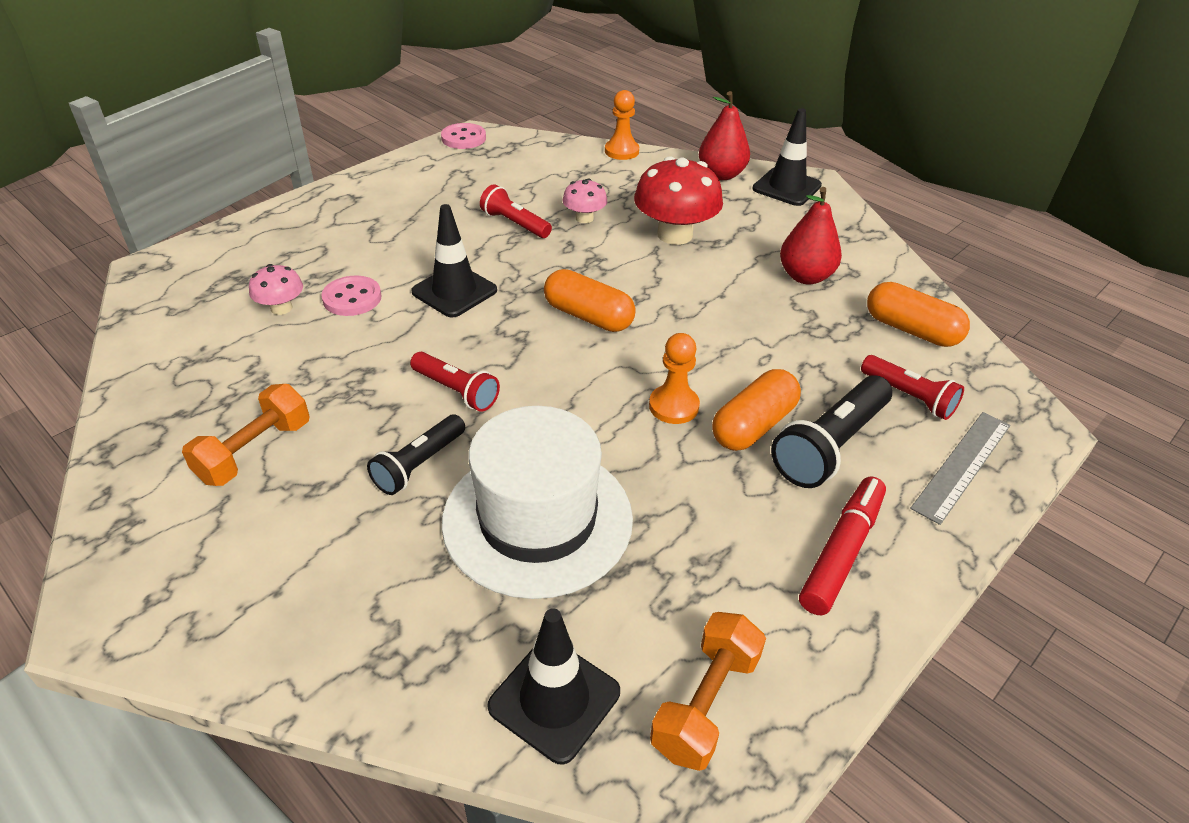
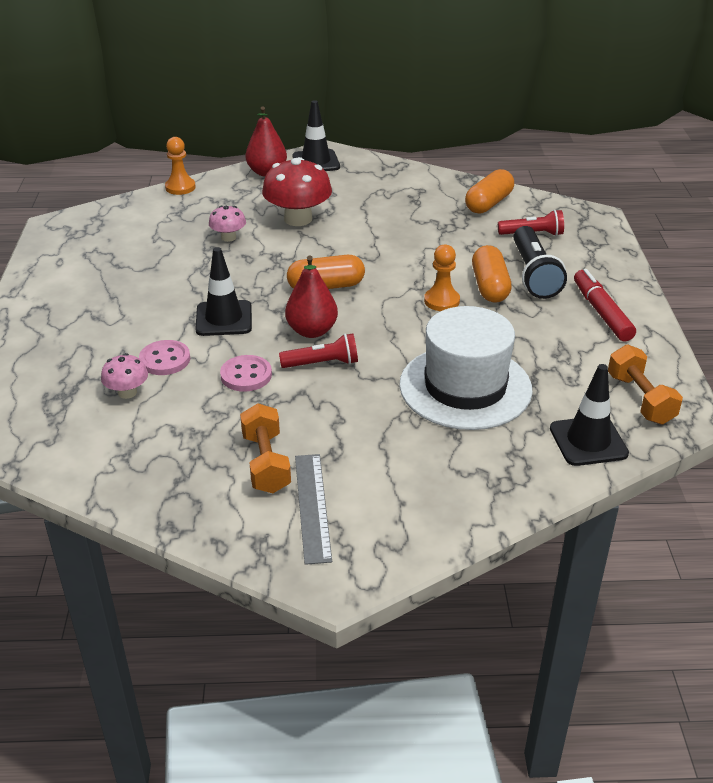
camera: 45 degrees left, 5 degrees down
black flashlight [367,414,465,495] -> none
pink button [441,123,486,149] -> pink button moved to [220,355,272,392]
red flashlight [480,184,552,238] -> none
red pear [780,187,842,285] -> red pear moved to [285,255,338,338]
orange capsule [867,282,970,347] -> orange capsule turned 45 degrees counterclockwise [465,169,514,214]
grey ruler [910,412,1010,525] -> grey ruler moved to [295,454,332,565]

